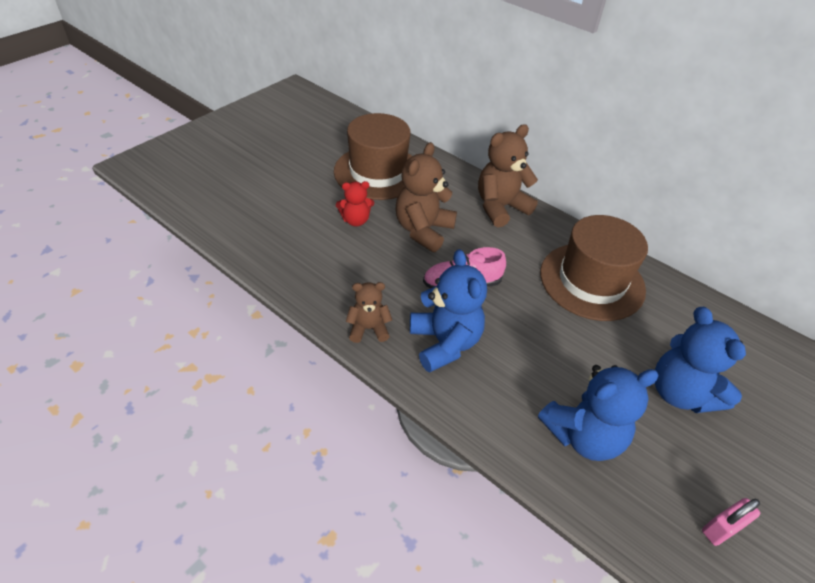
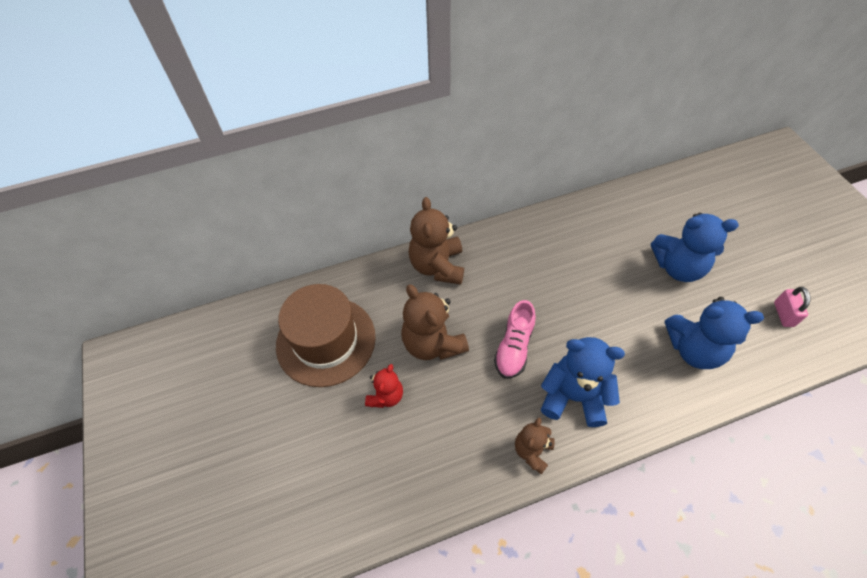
camera: 55 degrees left, 10 degrees up
blue teddy bear [538,365,659,461] -> blue teddy bear turned 90 degrees clockwise [665,297,764,369]
brown hat [540,215,648,321] -> none

